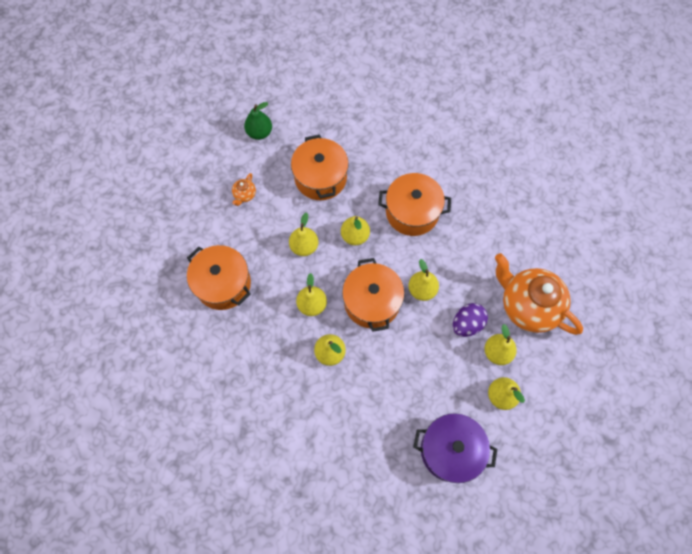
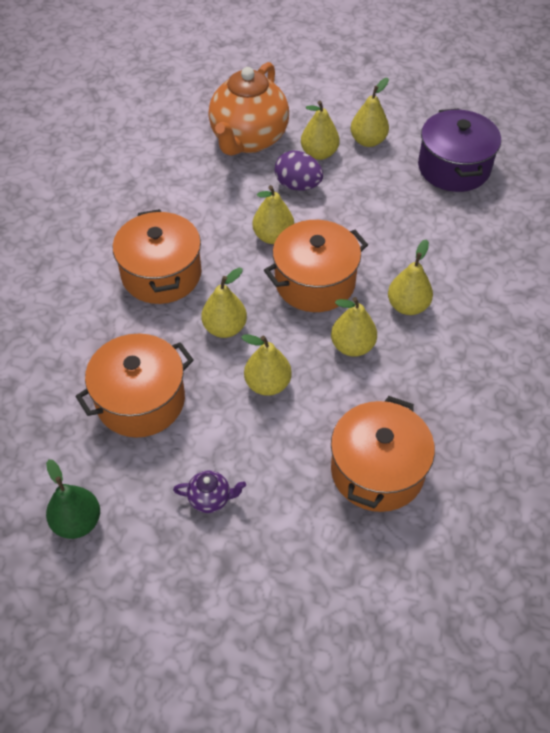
camera: 110 degrees left, 15 degrees down
orange teapot [232,173,256,206] -> purple teapot [173,470,246,513]

